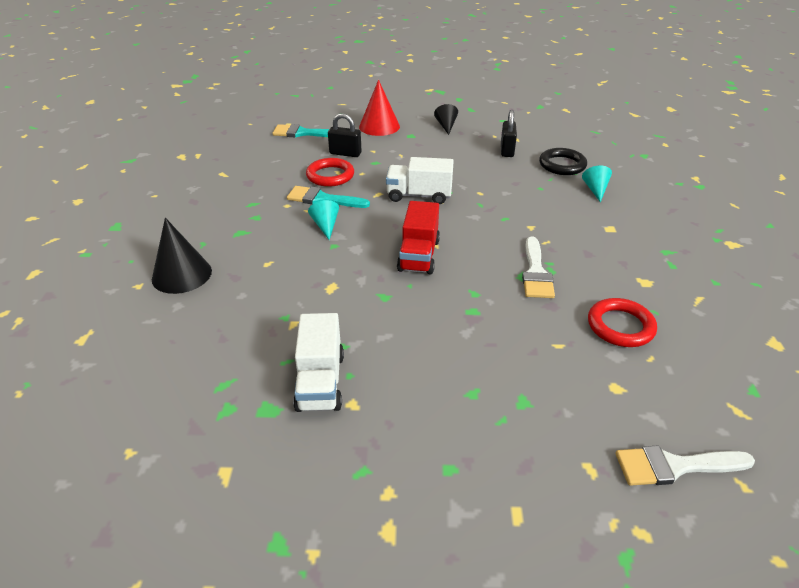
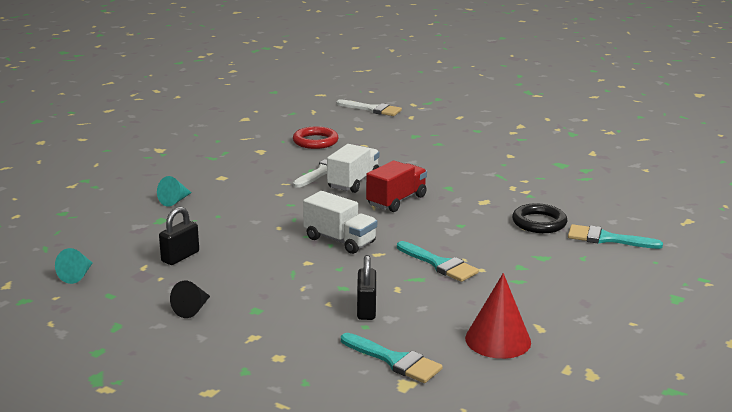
camera: 150 degrees left, 15 degrees down
black cone [152,218,212,294] -> turquoise brush [568,224,663,249]
white truck [293,313,344,412] -> white truck moved to [327,144,379,193]
red ring [306,158,354,187] -> none
turquoise cone [308,200,339,240] -> turquoise cone moved to [55,248,92,284]
black padlock [328,113,362,157] -> black padlock turned 45 degrees clockwise [357,255,376,320]
red cone [359,80,400,136] -> red cone moved to [465,273,531,359]
black ring [539,148,587,175] -> black ring moved to [512,203,567,233]

